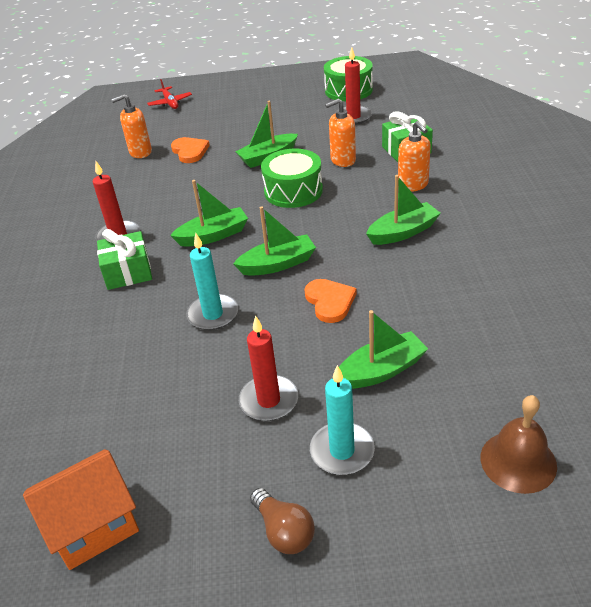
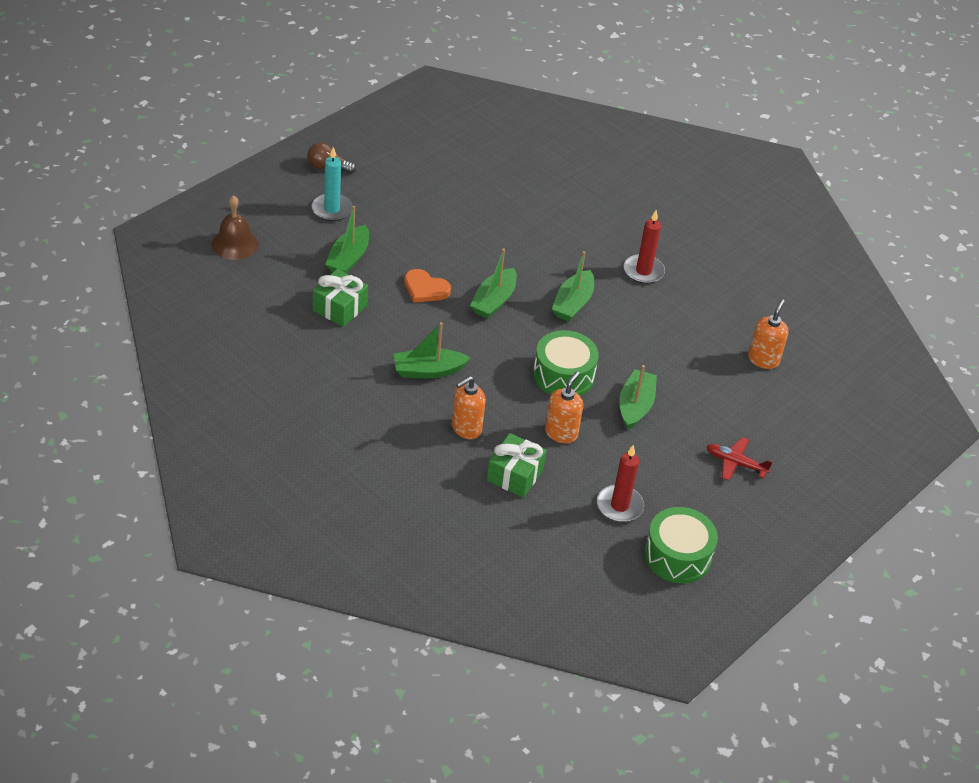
camera: 130 degrees right, 5 degrees up
orange house [23,449,139,570] -> none
green gift [97,229,152,290] -> green gift moved to [313,269,368,327]
red plane [147,79,192,109] -> red plane moved to [706,437,773,481]
orange heart [171,137,210,163] -> none
turquoise candle [186,233,238,330] -> none
red candle [239,315,298,421] -> none
green boat [366,175,441,245] -> green boat turned 60 degrees clockwise [393,322,470,378]
orange soap dispenser [398,121,431,192] -> orange soap dispenser turned 60 degrees counterclockwise [452,376,486,439]

